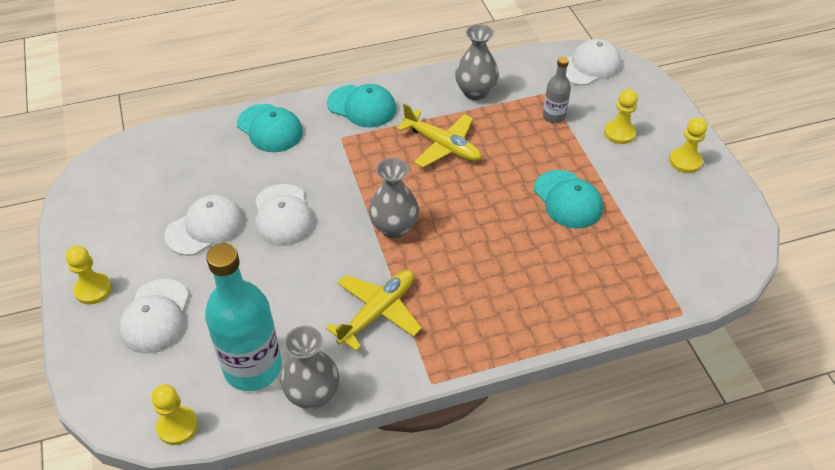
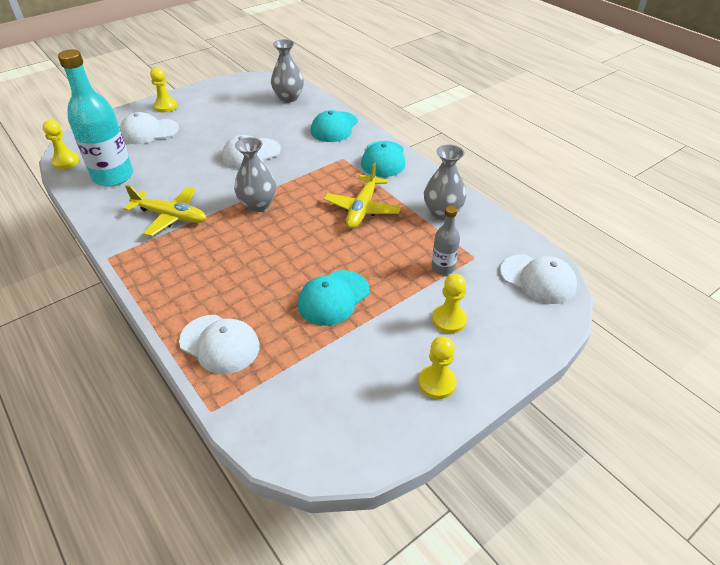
camera: 70 degrees right, 5 degrees down
white cap [164,195,244,256] -> white cap moved to [179,315,260,374]
grey vase [281,326,339,409] -> grey vase moved to [271,39,304,103]

